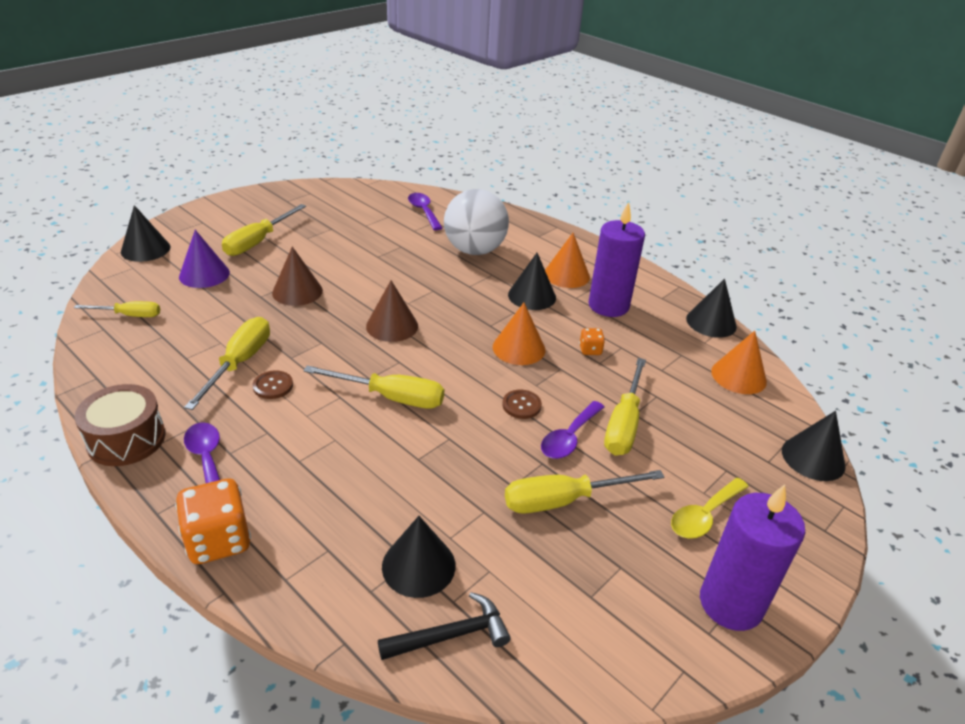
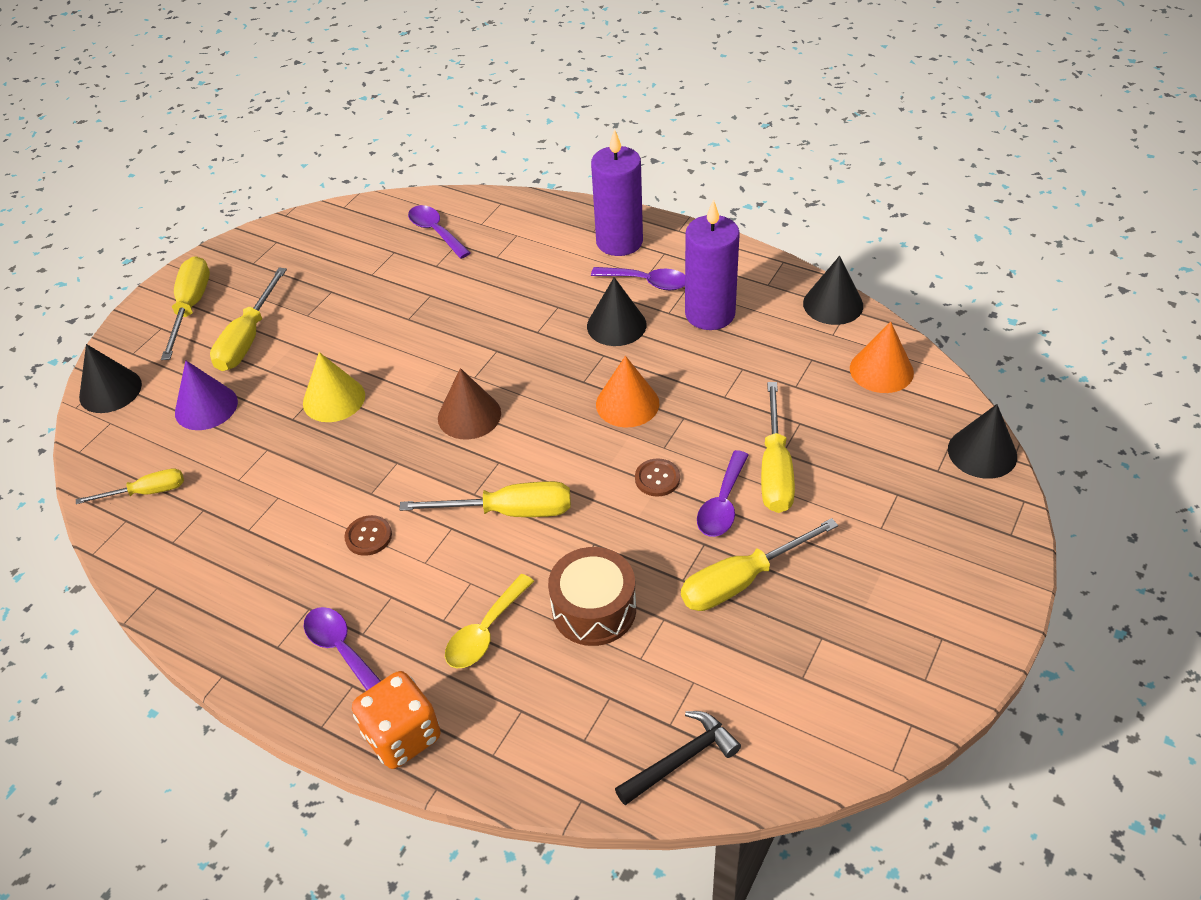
camera: 10 degrees left, 10 degrees up
brown drum [75,384,165,466] -> brown drum moved to [548,547,636,646]
yellow screwdriver [184,317,270,410] -> yellow screwdriver moved to [161,256,210,360]
brown cone [272,247,323,306] -> yellow cone [303,352,365,422]
black cone [382,516,456,598] -> none
white ball [444,189,509,255] -> none
orange cone [545,233,590,288] -> purple spoon [591,267,685,290]
orange dice [579,328,605,355] -> none
yellow spoon [671,478,749,539] -> yellow spoon moved to [445,574,534,668]
purple candle [700,484,805,631] -> purple candle moved to [591,129,643,256]

